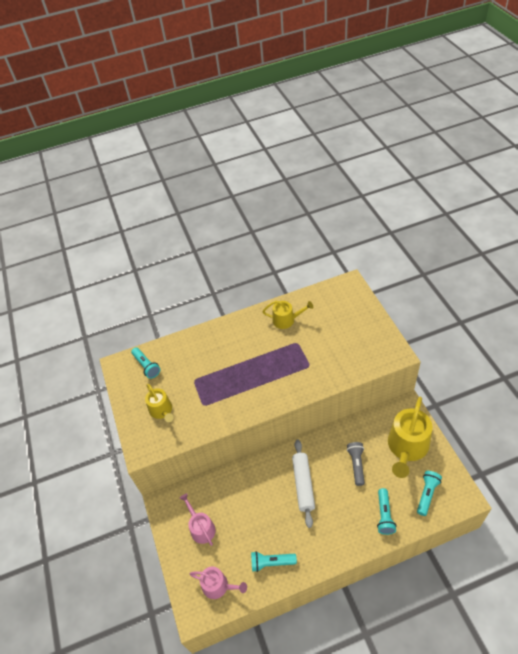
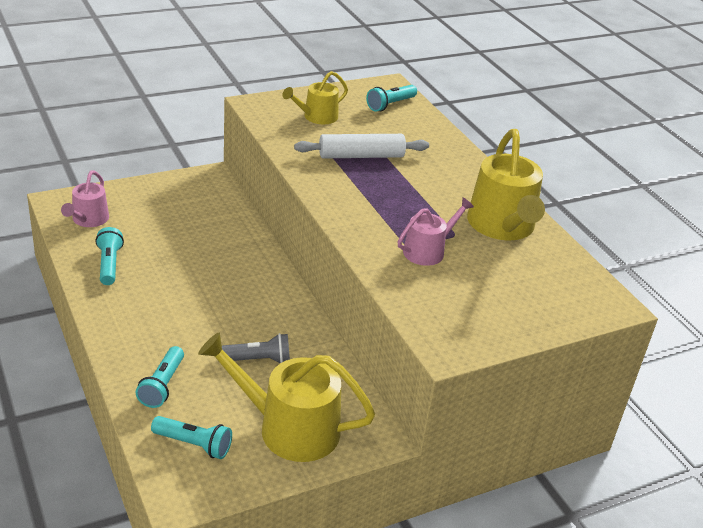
camera: 75 degrees right, 15 degrees down
pink watering can [179,493,216,546] -> pink watering can moved to [398,197,474,266]
yellow watering can [262,301,313,329] -> yellow watering can [467,129,545,240], size x1.76
white rolling pin [292,440,315,528] -> white rolling pin moved to [294,134,429,158]
turquoise flashlight [377,488,396,535] -> turquoise flashlight turned 75 degrees counterclockwise [135,346,184,408]

